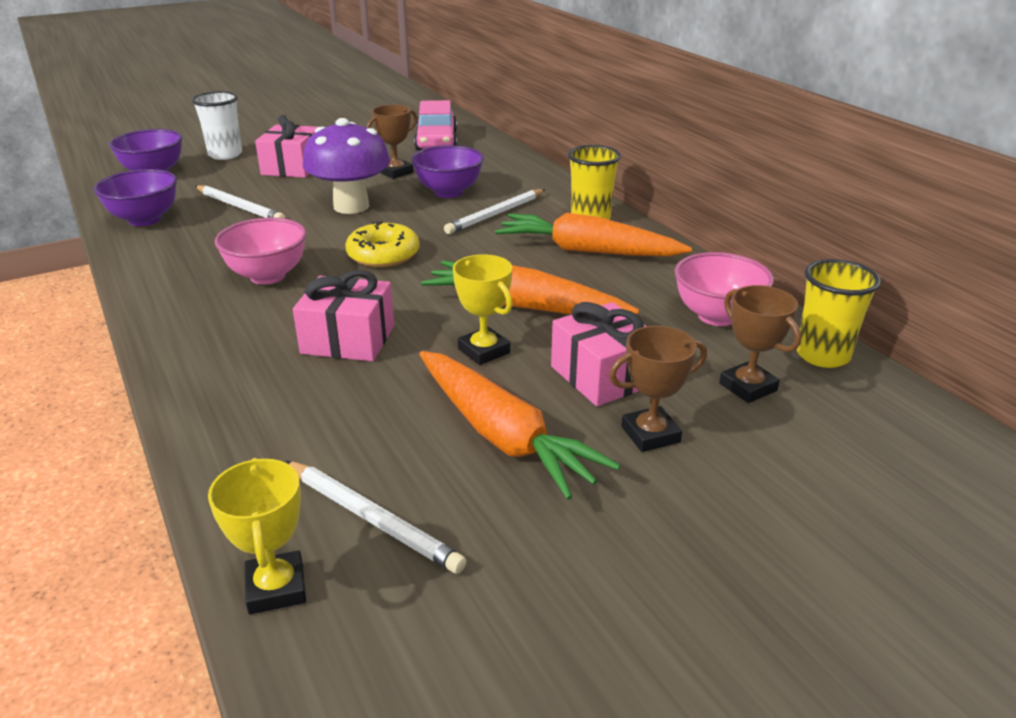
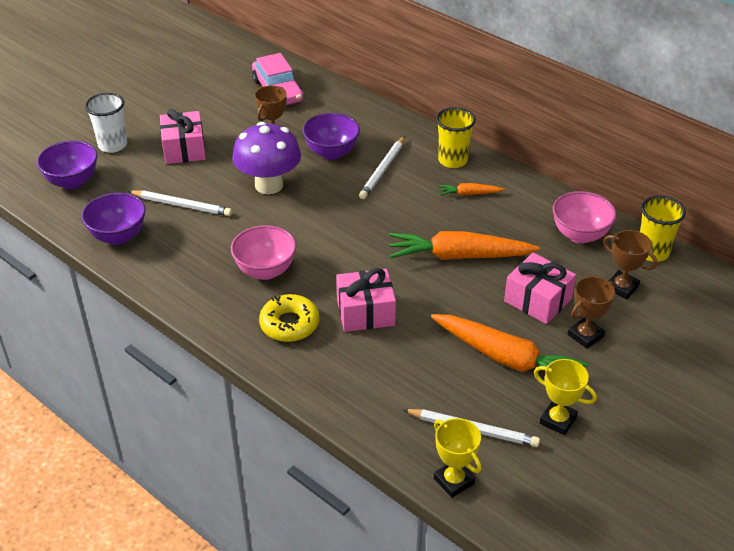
camera: 20 degrees left, 10 degrees up
yellow donut [345,221,420,267] -> yellow donut moved to [259,294,319,342]
yellow trophy [453,254,512,365] -> yellow trophy moved to [534,359,597,435]
orange carrot [495,213,692,257] -> orange carrot [438,183,504,196], size x0.47

